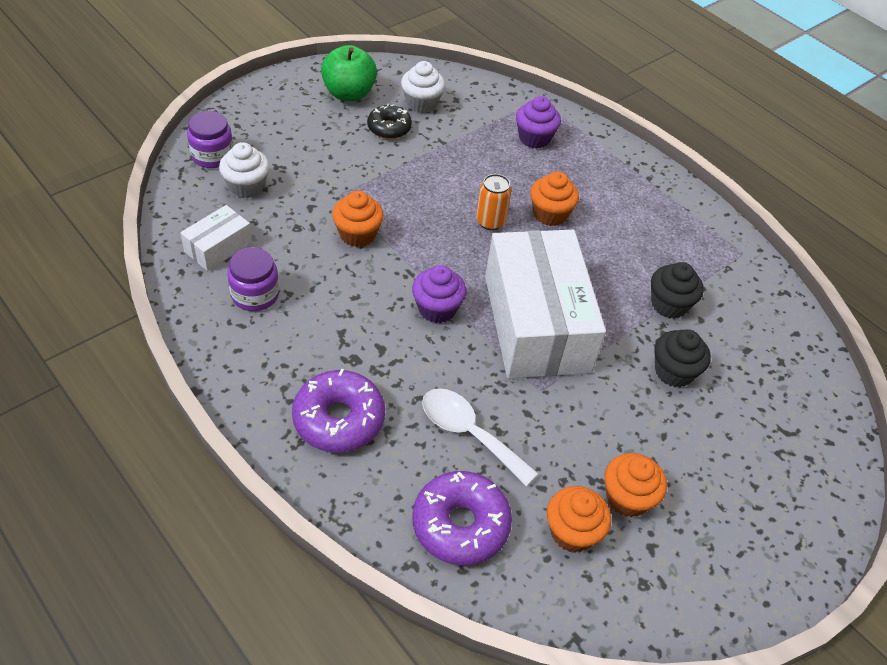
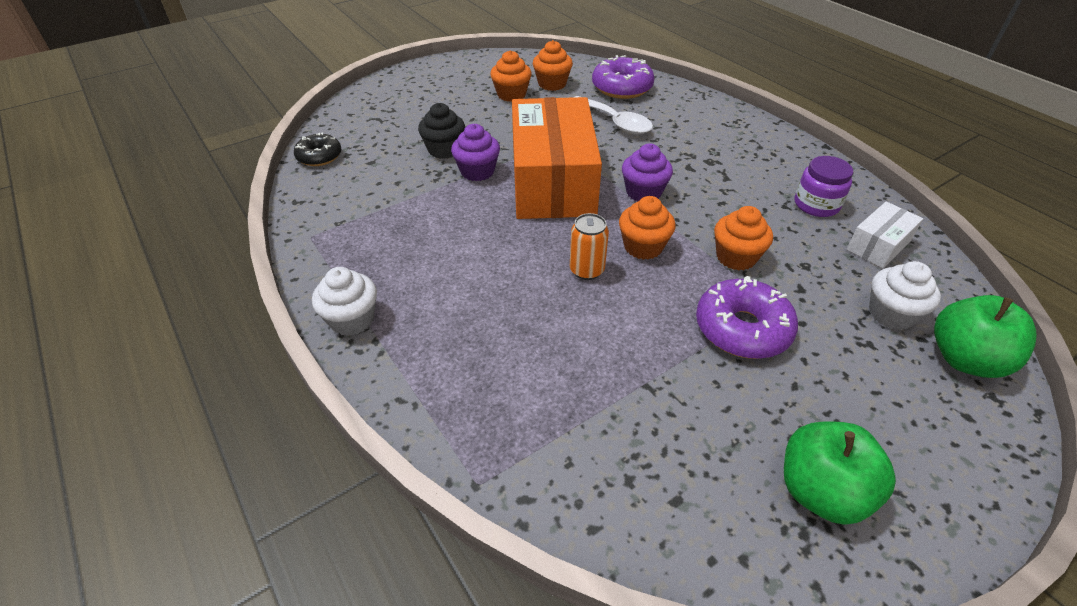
camera: 170 degrees left, 5 degrees down
purple jar [187,111,233,168] -> green apple [934,295,1037,378]
purple donut [292,369,385,453] -> purple donut moved to [696,276,798,359]
black donut [367,104,412,139] -> black donut moved to [294,133,341,166]
white cupcake [401,61,445,113] -> white cupcake moved to [312,267,377,336]
white box [485,230,606,379] -> orange box [512,97,602,219]
purple cupcake [516,96,561,149] -> purple cupcake moved to [451,124,500,181]
orange cupcake [530,171,579,226] -> orange cupcake moved to [619,196,676,260]
black cupcake [651,262,704,319] -> none

